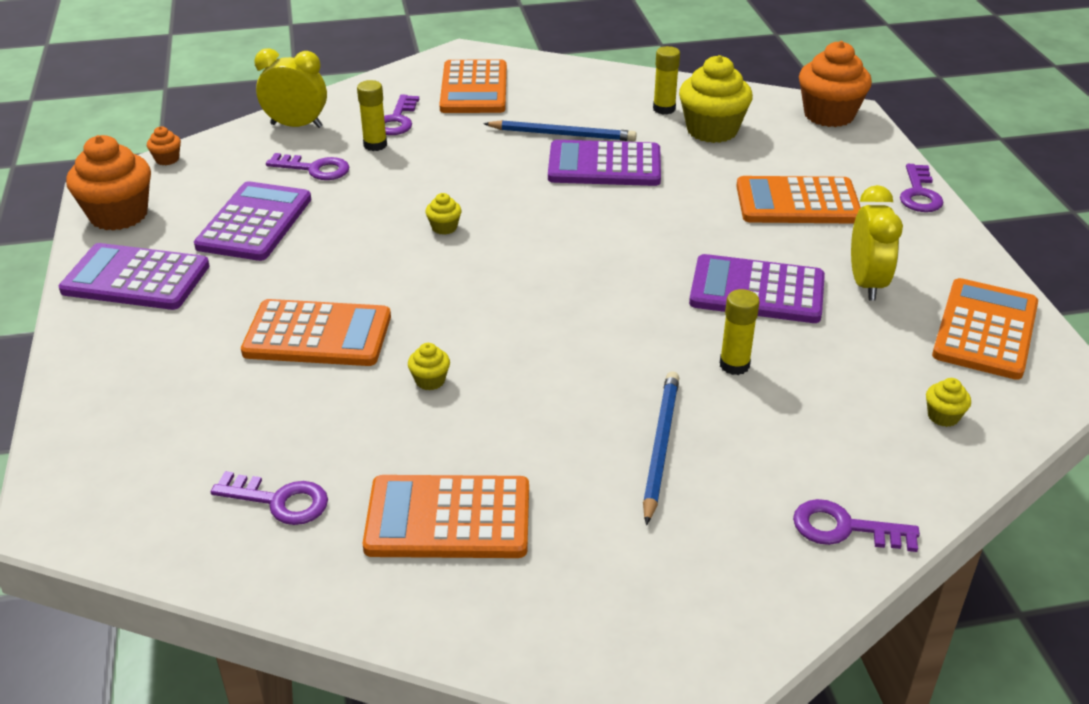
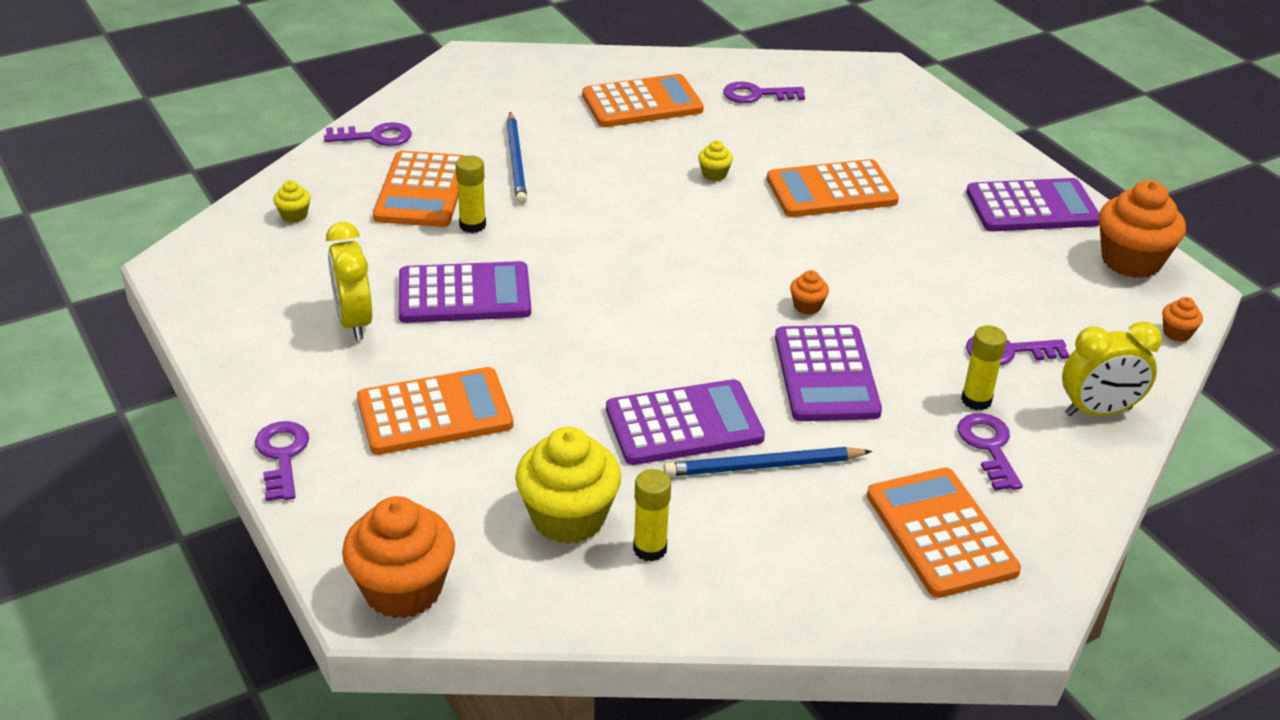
camera: 160 degrees right, 0 degrees up
purple calculator [194,181,311,261] -> purple calculator moved to [775,325,882,421]
yellow cupcake [425,193,462,235] -> orange cupcake [790,270,829,315]
orange calculator [932,278,1038,380] -> orange calculator moved to [373,151,464,227]

